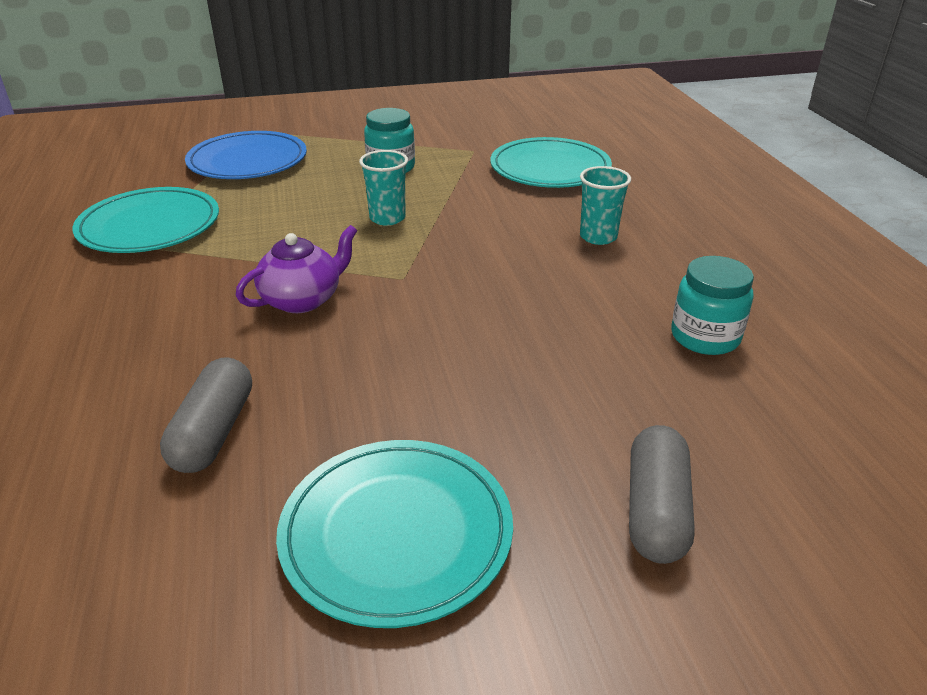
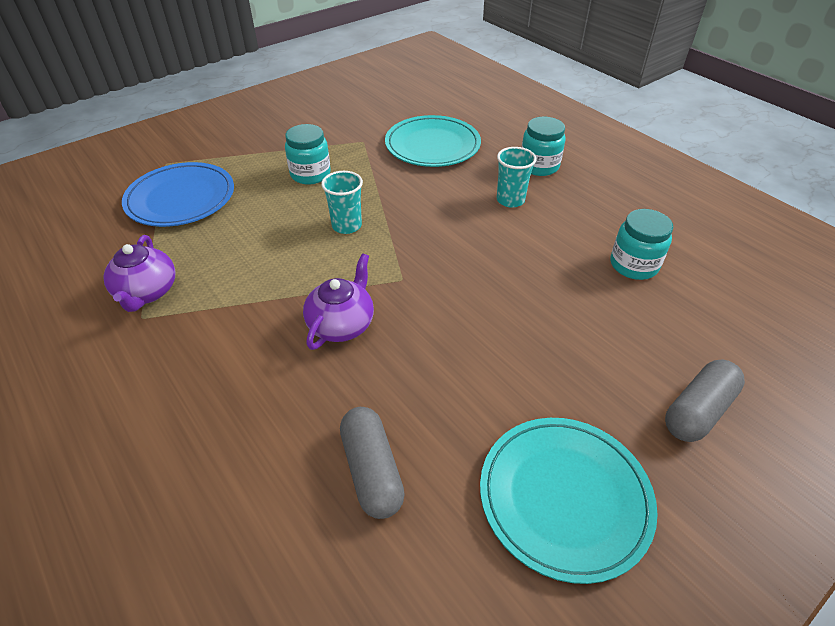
camera: 25 degrees left, 10 degrees up
turquoise plate [72,187,219,253] -> purple teapot [103,235,176,312]
grey capsule [629,425,695,564] -> grey capsule turned 60 degrees clockwise [665,360,745,442]
none -> turquoise jar [522,117,565,176]

